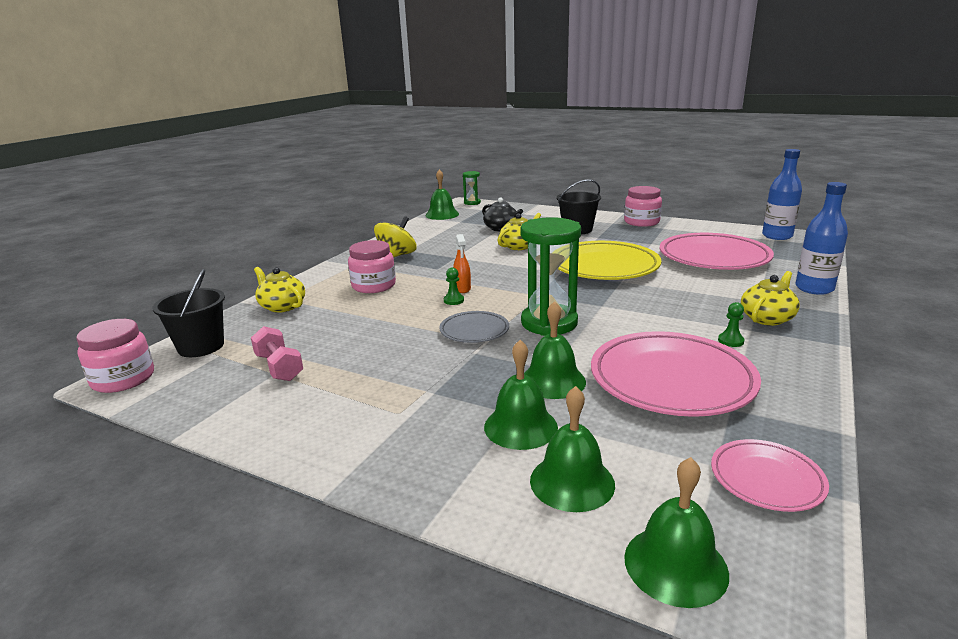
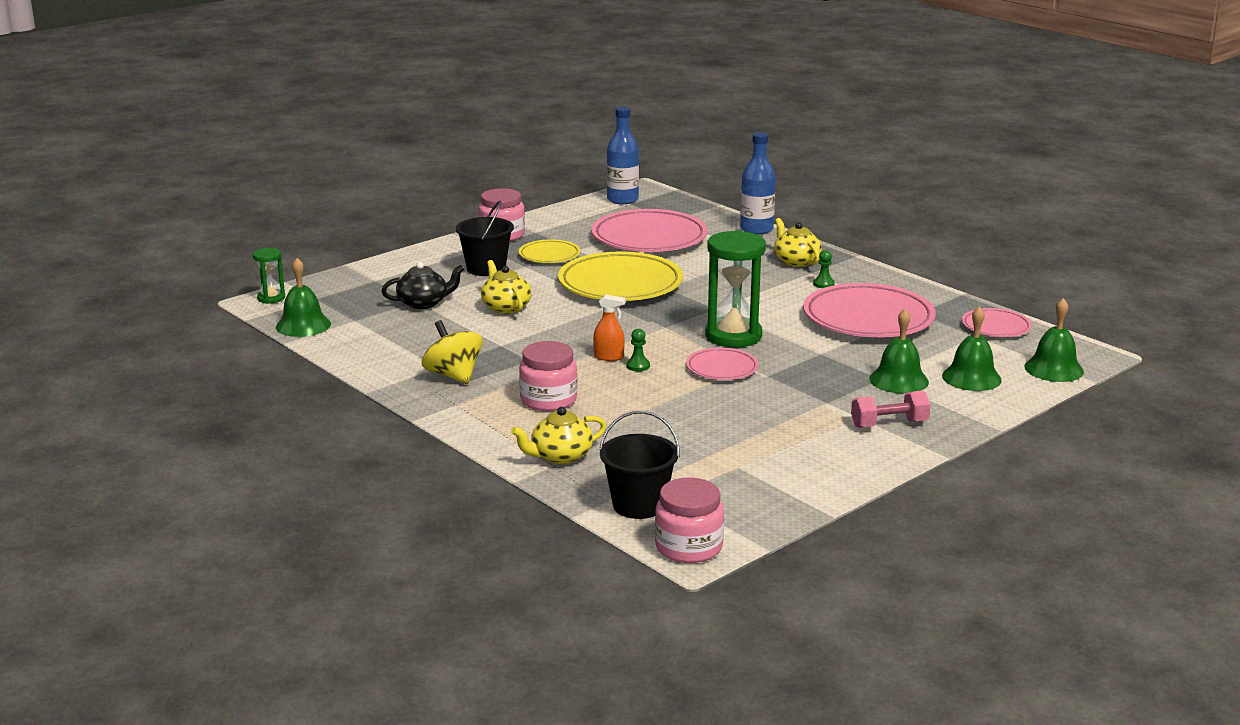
camera: 70 degrees left, 0 degrees up
pink dumbbell [251,326,303,381] -> pink dumbbell moved to [851,390,931,428]
grey plate [439,311,509,343] -> pink plate [686,348,758,380]
green bell [524,301,586,399] -> none
none -> yellow plate [519,240,580,263]

